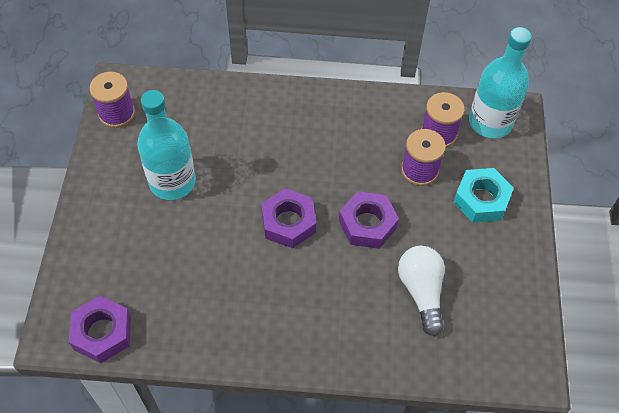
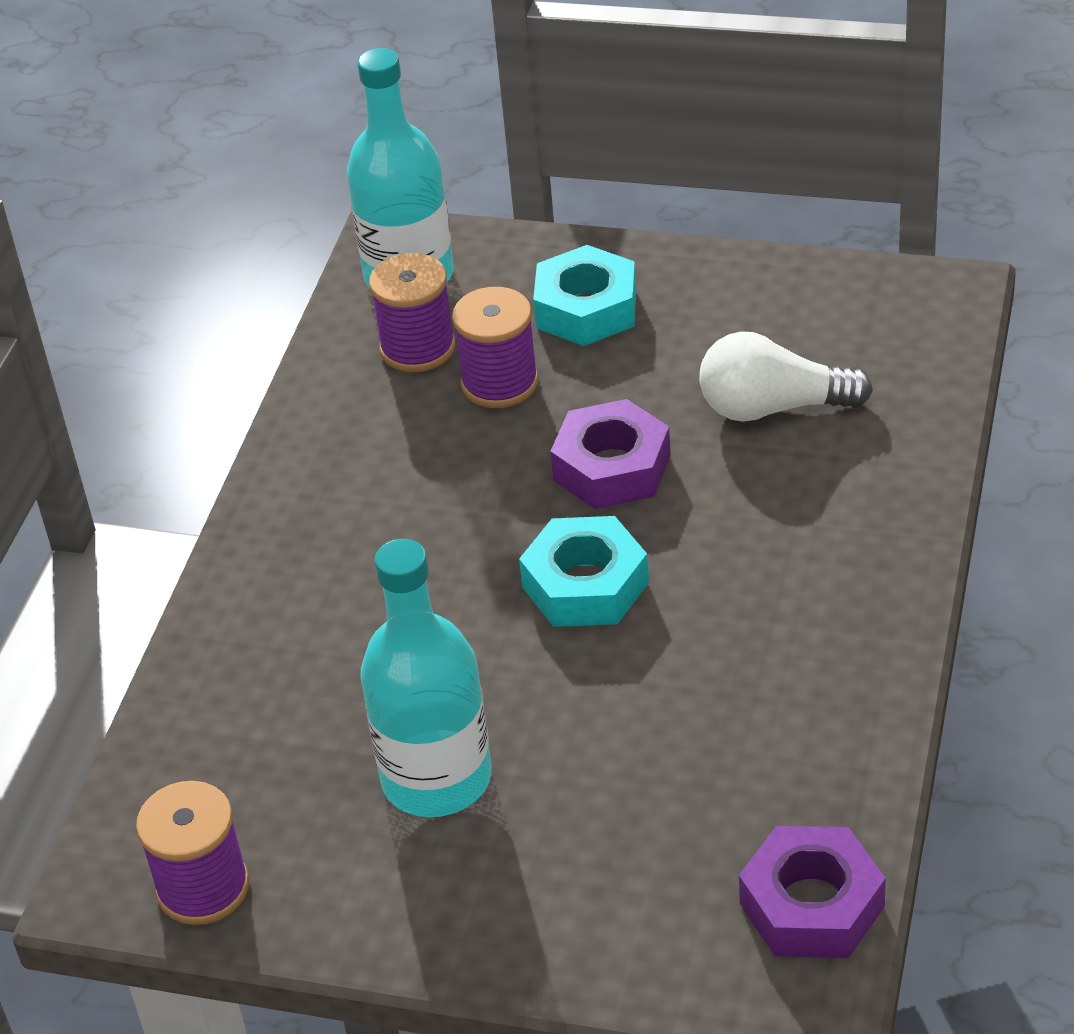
camera: 75 degrees left, 15 degrees down
purple nut [261,188,316,248] -> turquoise nut [519,516,649,627]

